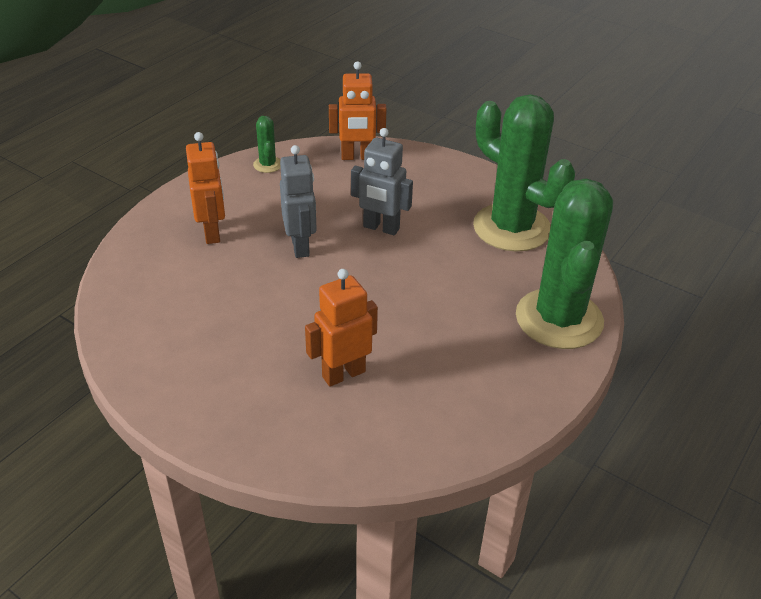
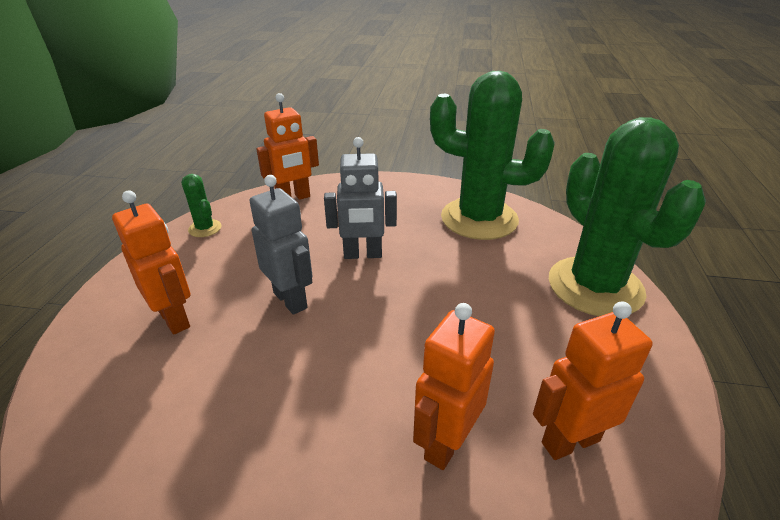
camera: 25 degrees left, 5 degrees down
none -> orange robot [533,302,653,460]

